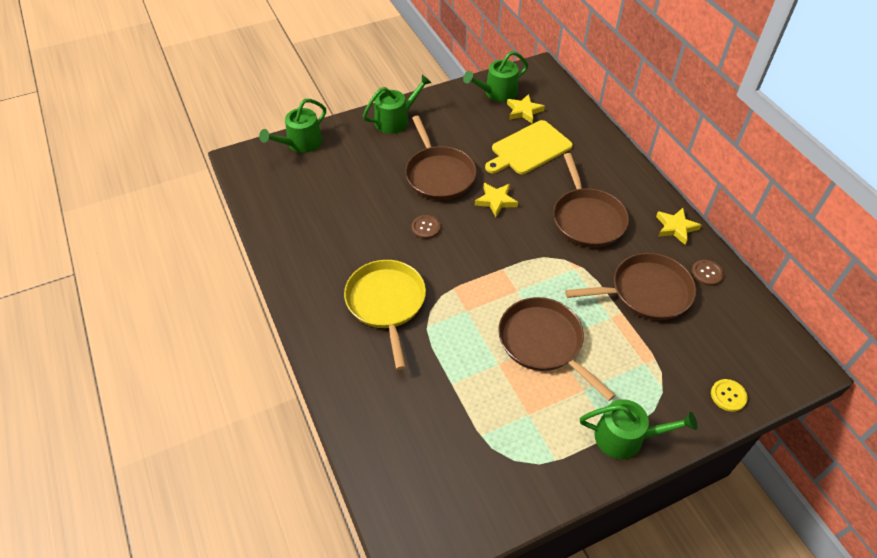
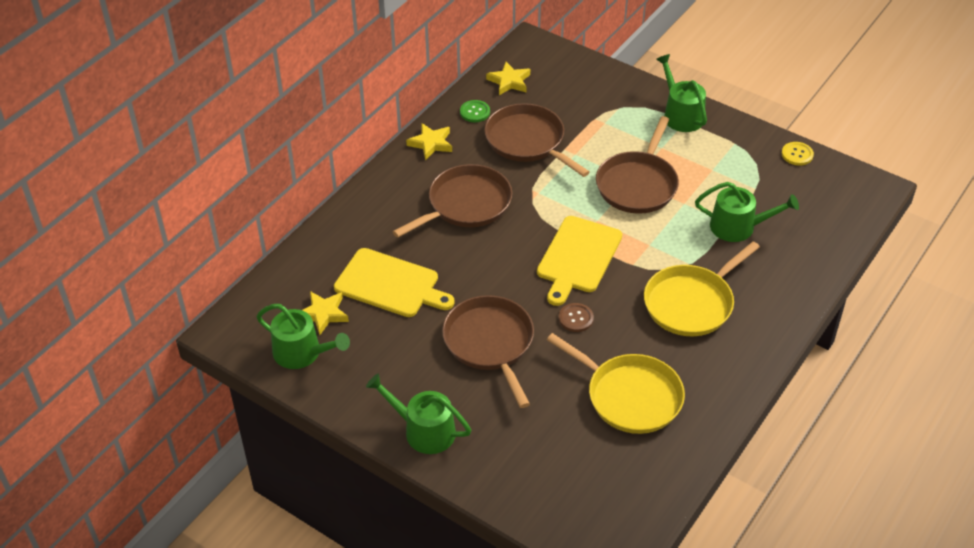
camera: 120 degrees left, 5 degrees down
green watering can [259,99,326,153] -> green watering can moved to [695,182,799,242]
brown pan [405,116,477,200] -> brown pan turned 60 degrees counterclockwise [442,295,534,408]
yellow star [475,183,518,217] -> yellow star moved to [486,62,530,95]
brown button [691,260,724,286] -> green button [460,100,490,122]
yellow button [711,379,748,412] -> yellow button moved to [782,142,814,166]
none -> yellow cutting board [537,216,622,306]
none -> yellow pan [547,333,685,434]

